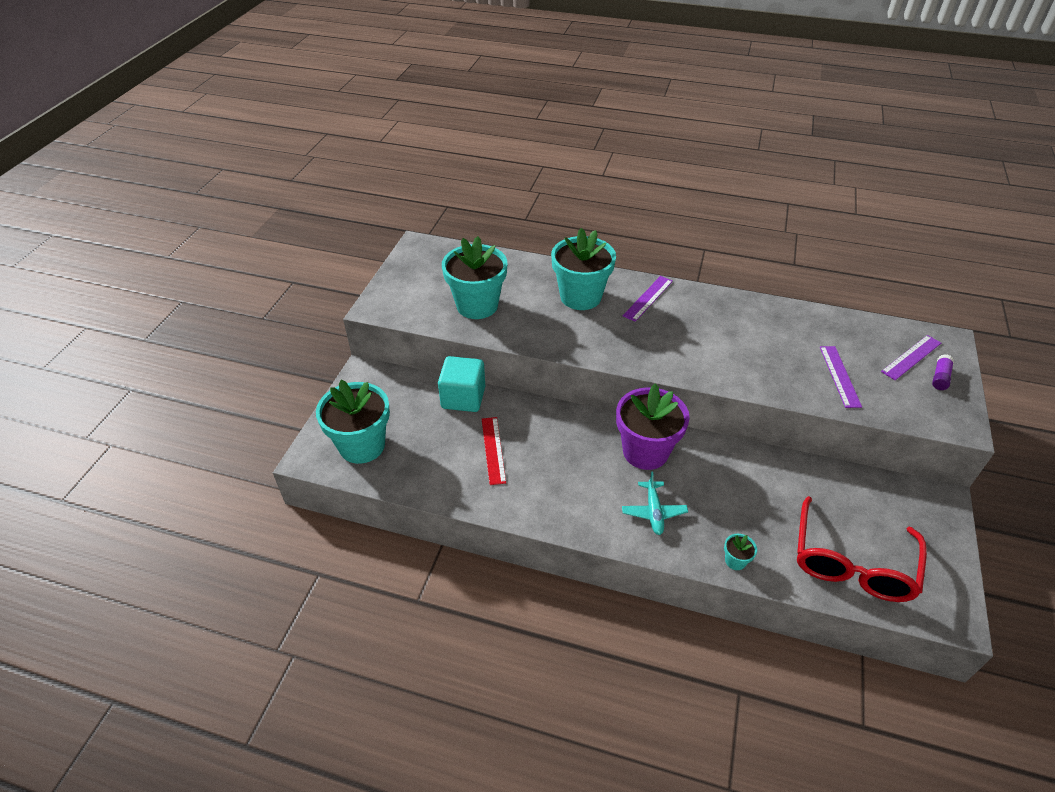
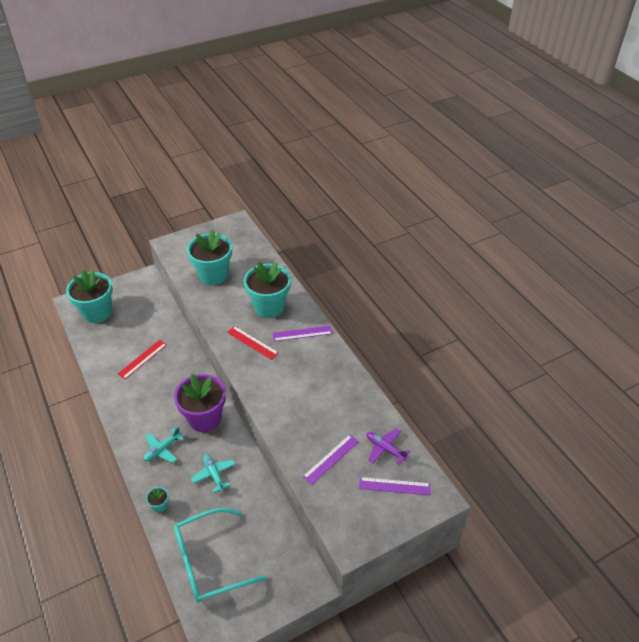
camera: 45 degrees right, 0 degrees up
turquoise cube [438,356,485,412] -> none
red glasses [797,496,927,602] -> turquoise glasses [174,508,267,603]
purple glue stick [932,354,954,390] -> none
none -> turquoise plane [191,454,236,493]
none -> red ruler [227,326,279,360]
none -> purple plane [367,429,410,464]

